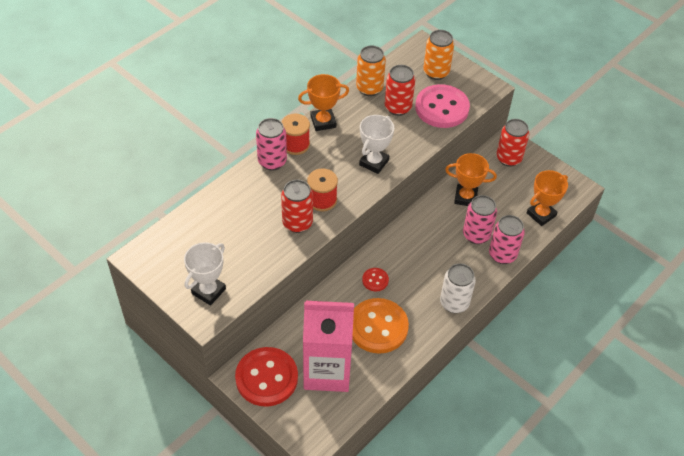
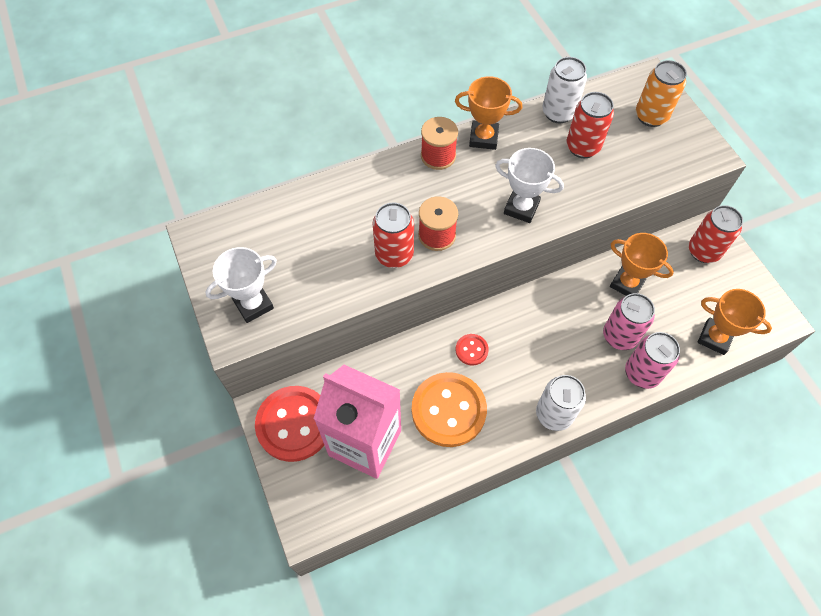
camera: 25 degrees right, 10 degrees up
pink can [256,118,287,170] -> none
orange can [356,46,386,96] -> white can [542,57,587,123]
white trophy [359,115,394,174] -> white trophy turned 60 degrees clockwise [495,148,564,223]
pink button [415,84,470,128] -> none
orange trophy [527,170,568,226] -> orange trophy turned 45 degrees clockwise [698,289,772,355]

